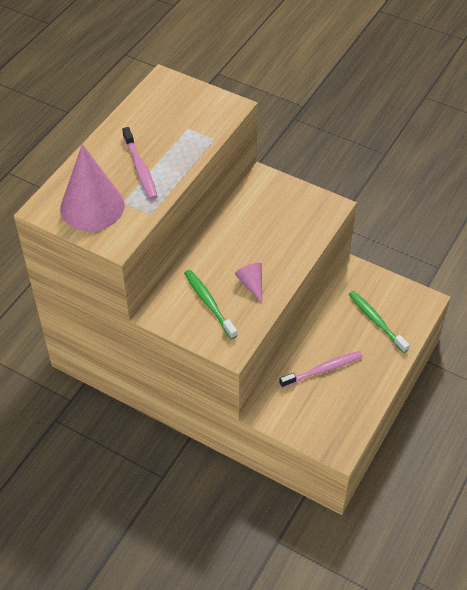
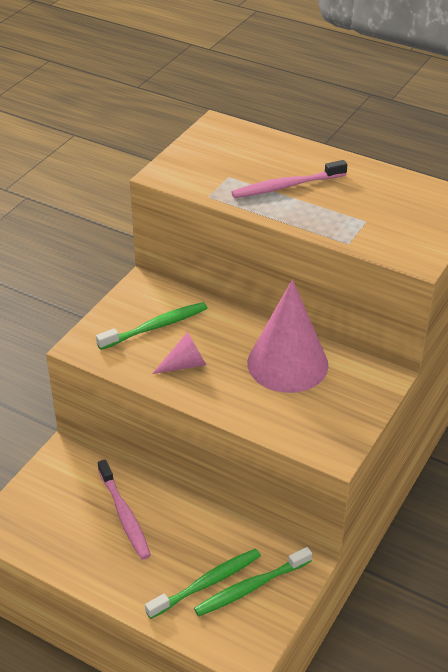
camera: 90 degrees right, 10 degrees down
pink cone [60,144,125,231] -> pink cone moved to [247,279,328,393]
none -> green toothbrush [194,547,312,617]

